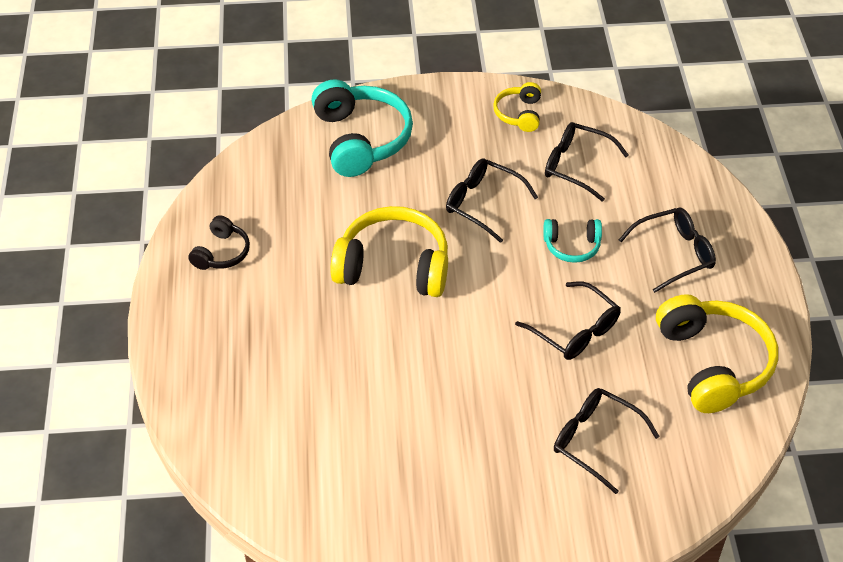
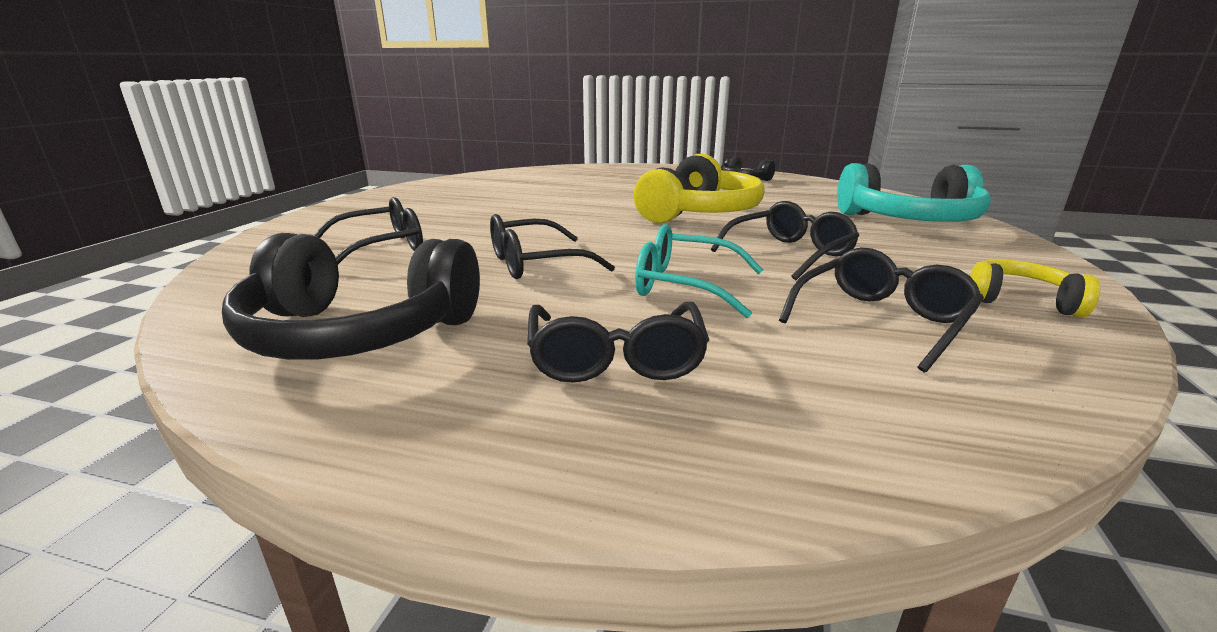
camera: 110 degrees right, 25 degrees down
turquoise headphones [543,219,602,263] -> turquoise glasses [635,224,763,318]
yellow headphones [656,294,778,413] -> black headphones [222,233,480,360]

